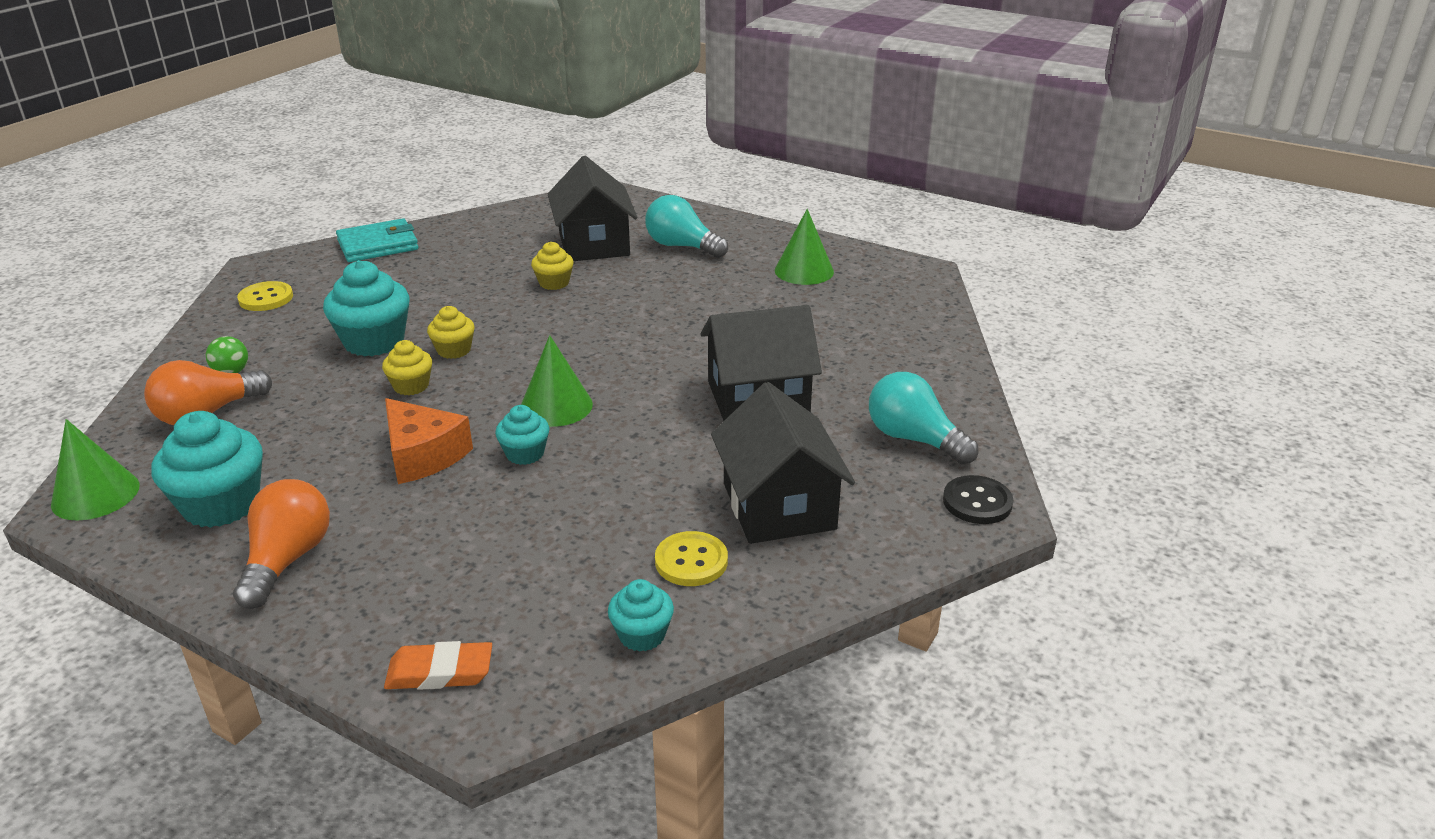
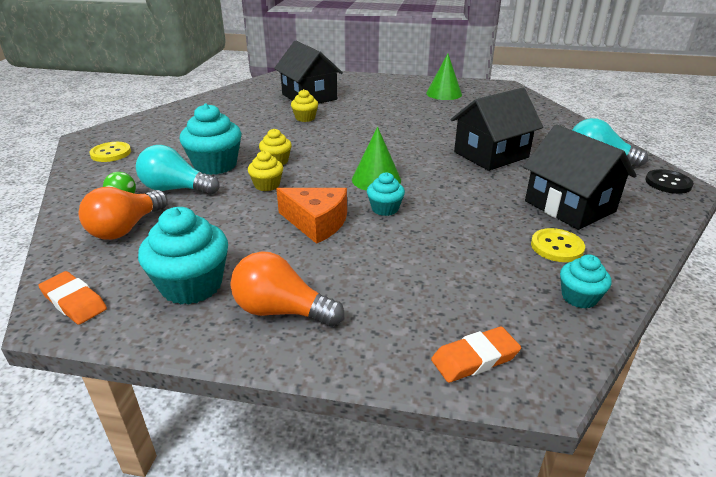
camera: 20 degrees left, 0 degrees up
green cone [51,419,140,521] -> orange eraser [38,271,107,325]
orange light bulb [233,479,330,609] -> orange light bulb turned 60 degrees counterclockwise [230,251,344,327]
turquoise wallet [336,218,418,262] -> none
turquoise light bulb [645,195,728,258] -> turquoise light bulb moved to [136,145,220,195]

